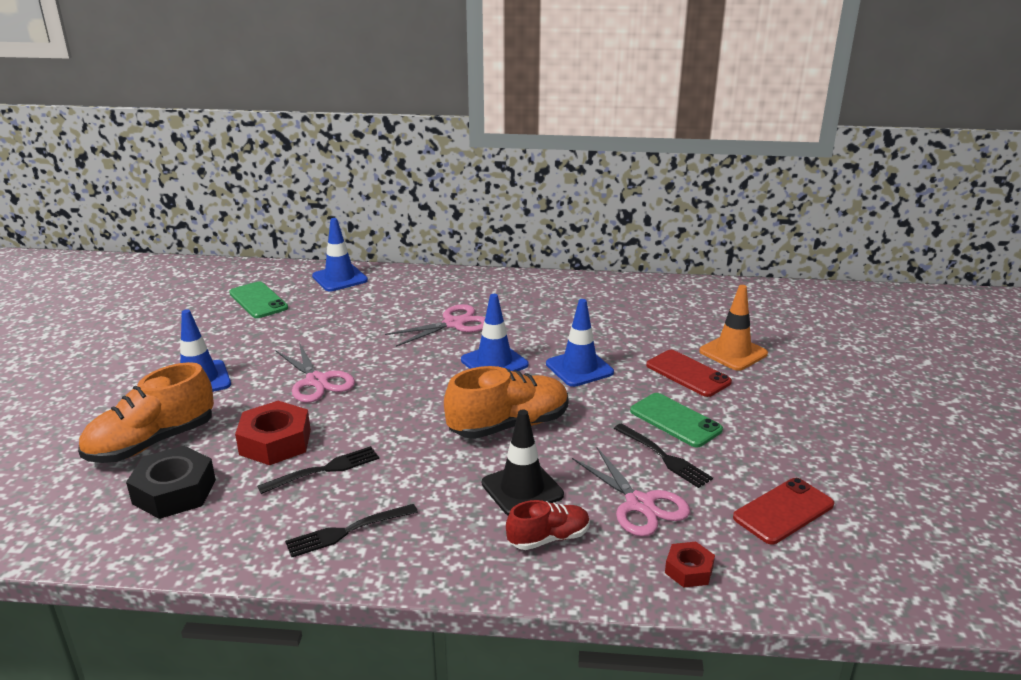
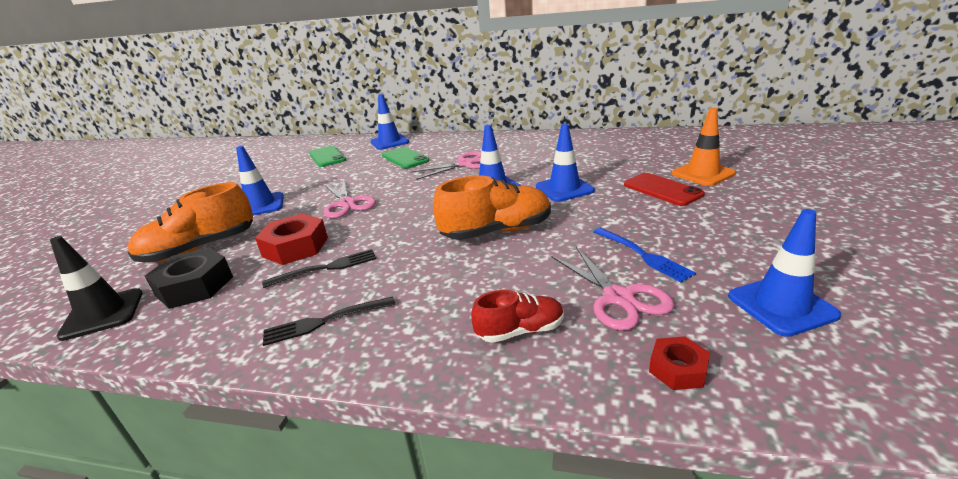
camera: 10 degrees right, 0 degrees up
black traffic cone [482,410,564,516] -> black traffic cone moved to [50,236,143,341]
black fork [614,423,713,488] -> blue fork [593,228,696,283]
green phone [630,393,723,448] -> green phone moved to [382,147,430,169]
red phone [733,478,834,544] -> blue traffic cone [728,209,841,337]

